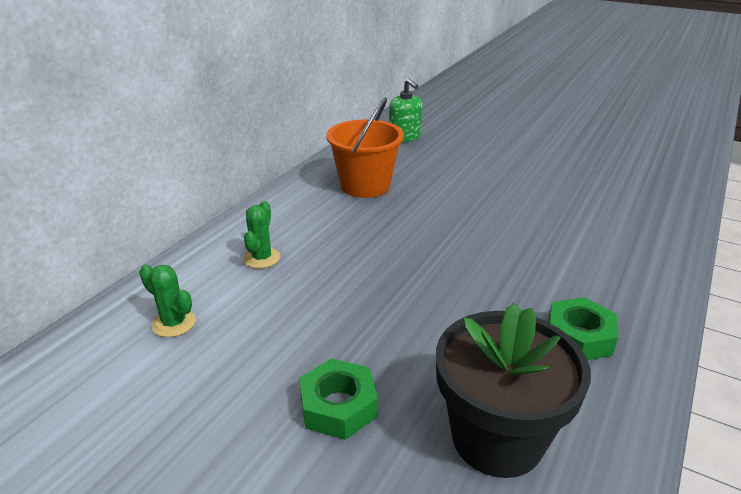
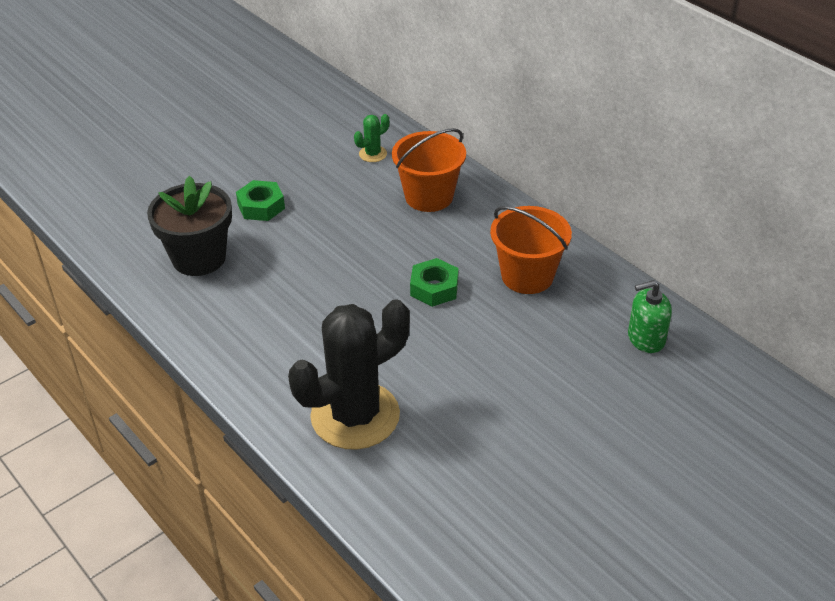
camera: 110 degrees right, 10 degrees up
green cactus [243,201,280,269] -> orange bucket [392,128,466,212]
green nut [548,297,618,360] -> green nut moved to [410,258,459,307]
none -> black cactus [288,299,410,450]

